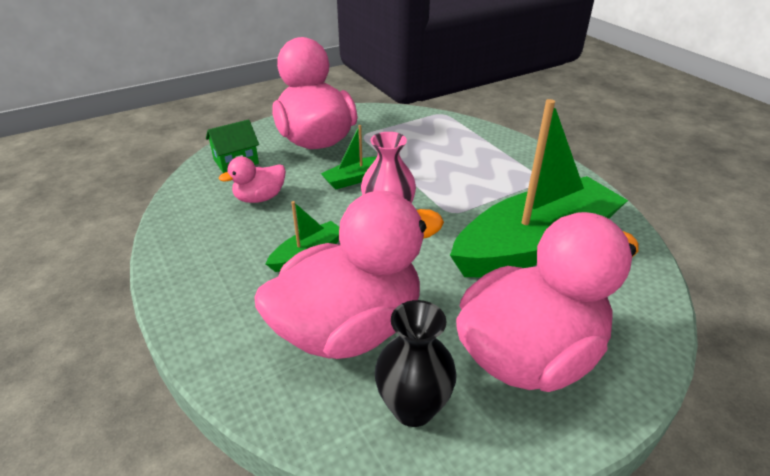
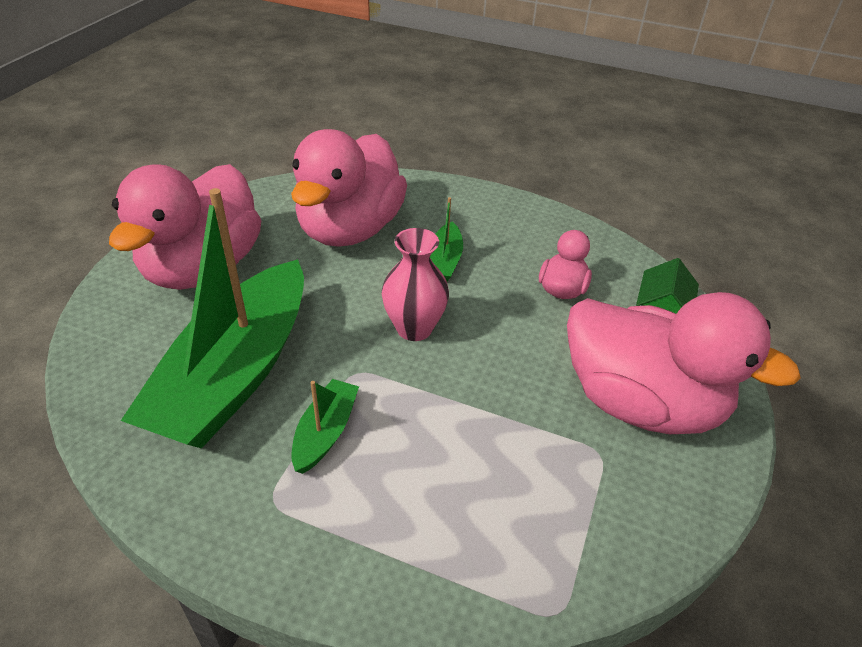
camera: 140 degrees right, 5 degrees up
green boat [321,125,377,190] -> green boat moved to [291,379,359,474]
black vase [375,300,457,427] -> none

